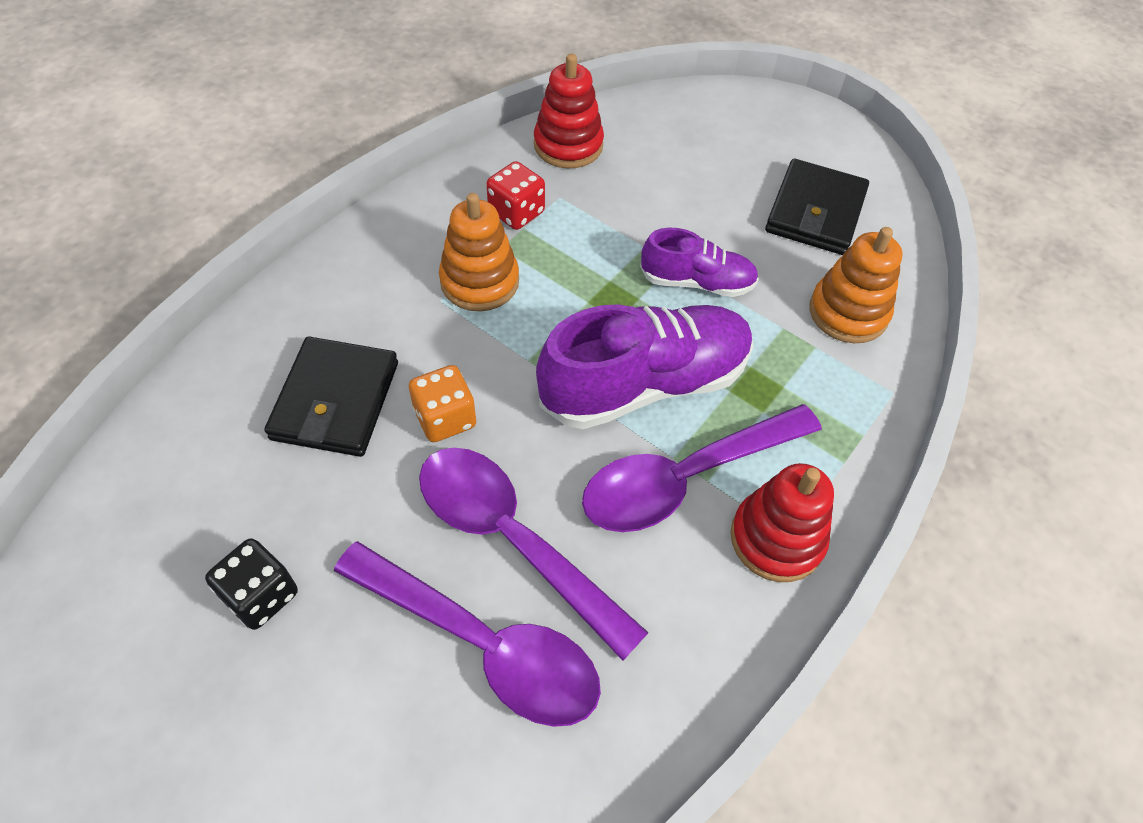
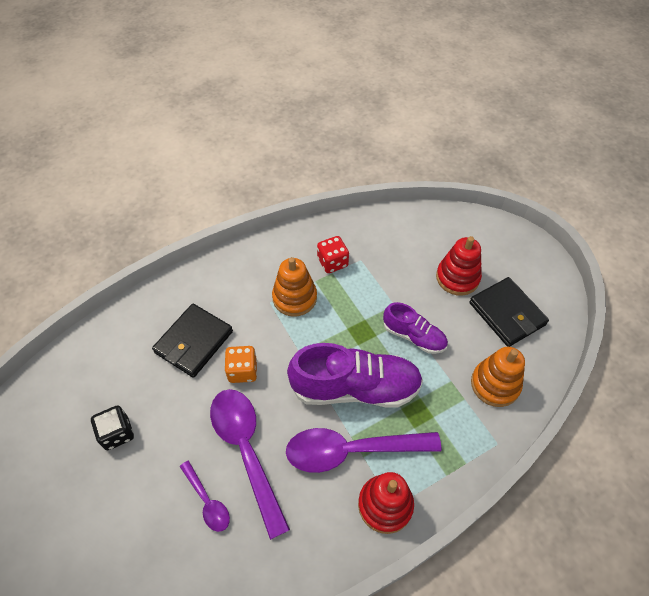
camera: 25 degrees right, 0 degrees up
purple spoon [334,541,601,727] -> purple spoon [180,460,230,532], size x0.51
red stacking toy [534,54,604,169] -> red stacking toy moved to [436,236,482,296]
black wallet [765,159,869,255] -> black wallet turned 75 degrees counterclockwise [469,277,549,347]

